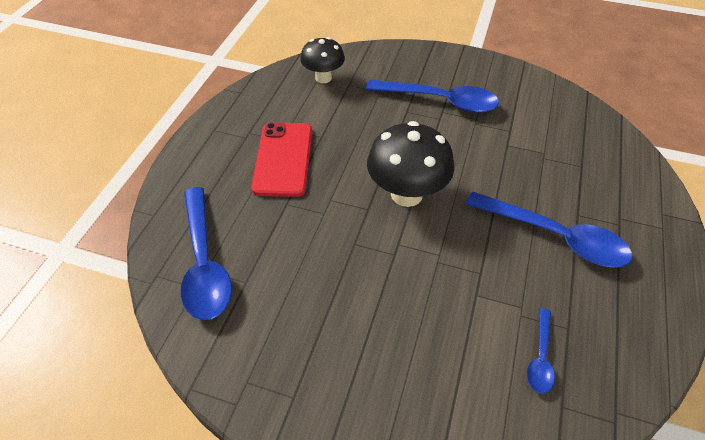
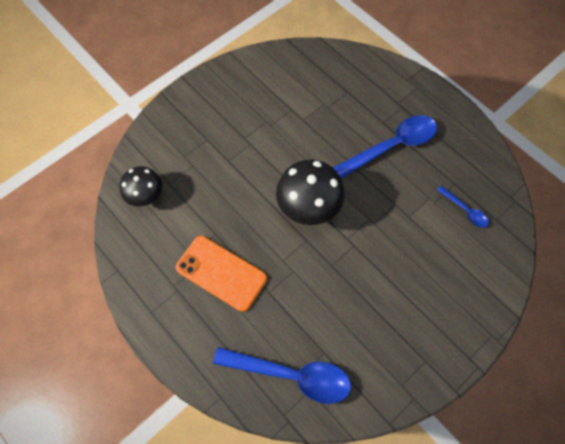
camera: 60 degrees left, 15 degrees up
red phone [251,122,312,197] -> orange phone [176,236,267,312]
blue spoon [366,80,499,113] -> none

